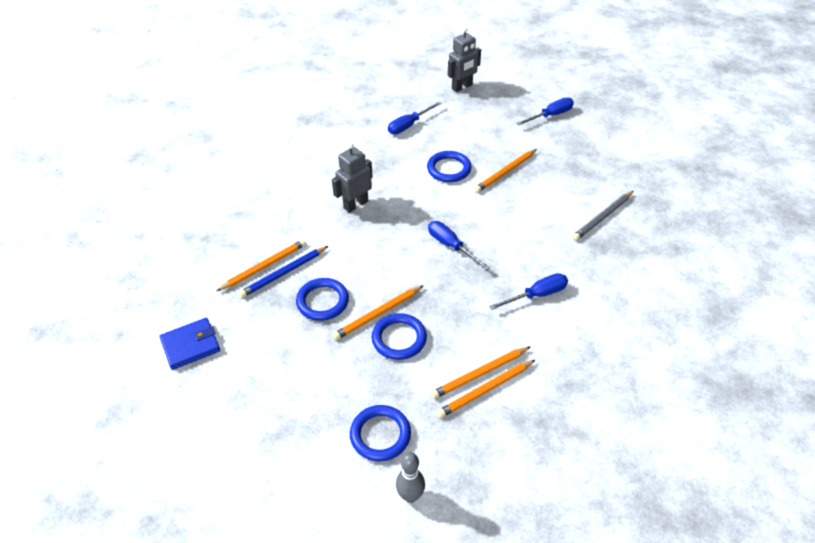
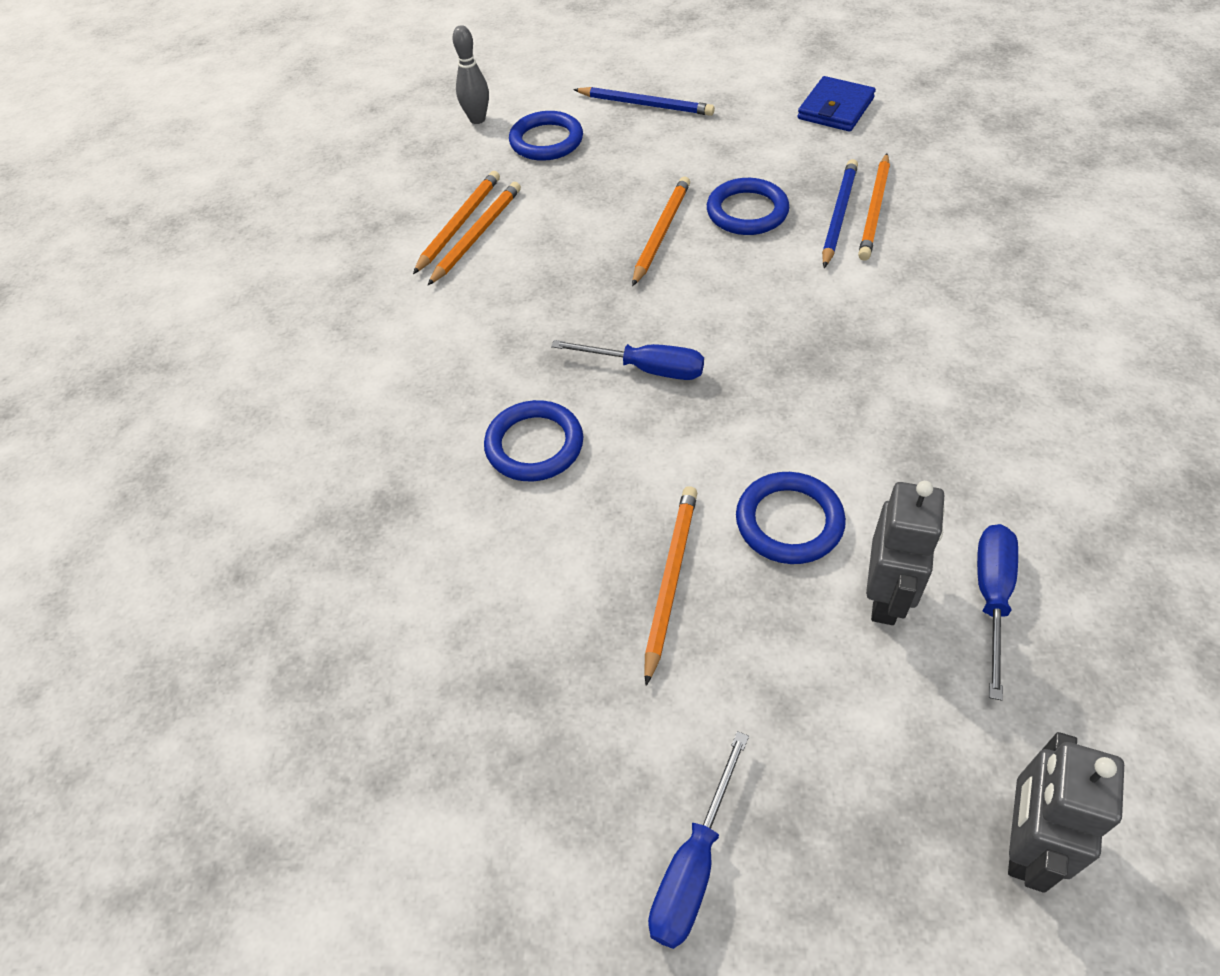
camera: 150 degrees right, 5 degrees up
grey robot [332,143,373,213] -> grey robot moved to [866,481,945,625]
blue ring [372,313,427,360] -> blue ring moved to [484,400,583,481]
blue screwdriver [489,273,568,310] -> none
grey pencil [572,191,633,241] -> none
none -> blue pencil [573,87,715,116]

